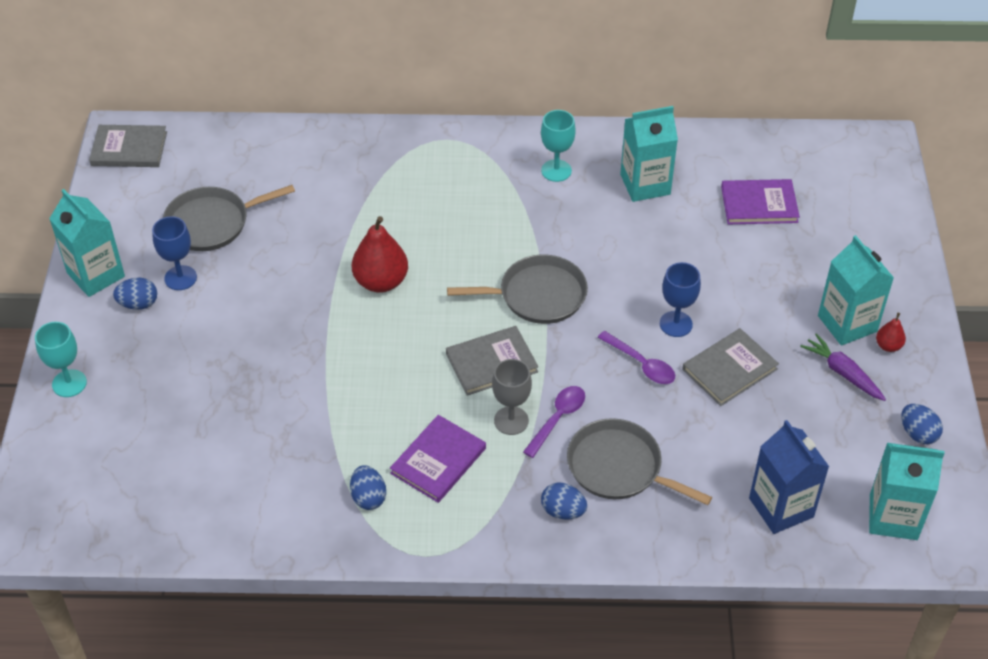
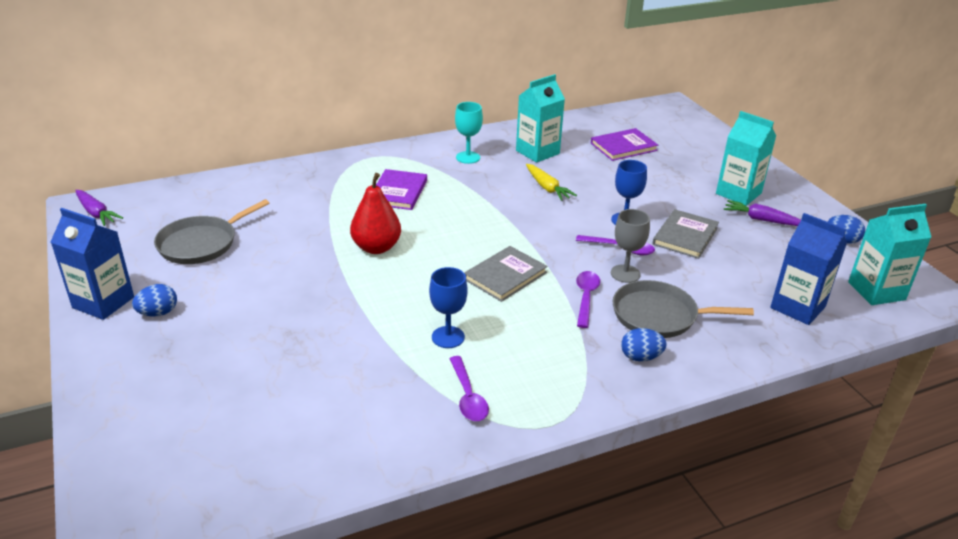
camera: 25 degrees left, 15 degrees down
turquoise goblet [35,322,87,397] -> none
turquoise carton [49,189,125,297] -> blue carton [51,208,134,320]
grey book [89,125,167,167] -> purple carrot [75,190,123,226]
blue goblet [152,216,197,290] -> blue goblet moved to [429,267,468,348]
blue egg [350,465,386,510] -> purple spoon [449,356,489,421]
purple book [390,415,486,503] -> purple book moved to [376,169,427,210]
grey pan [447,255,588,324] -> none
grey goblet [492,359,532,435] -> grey goblet moved to [611,209,650,283]
red pear [876,313,906,352] -> none
none -> yellow carrot [526,164,577,201]

